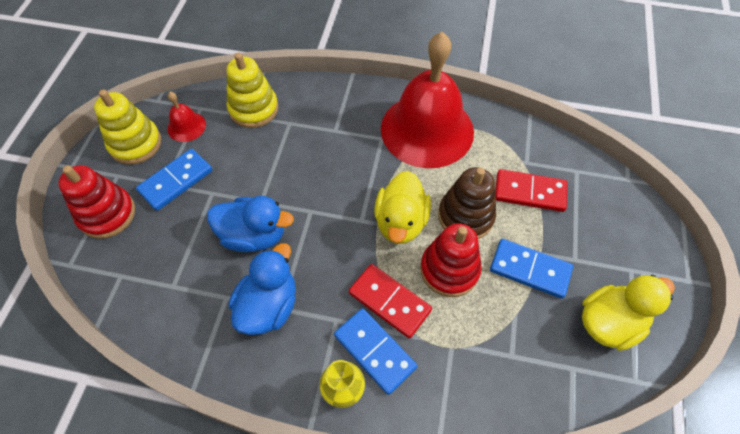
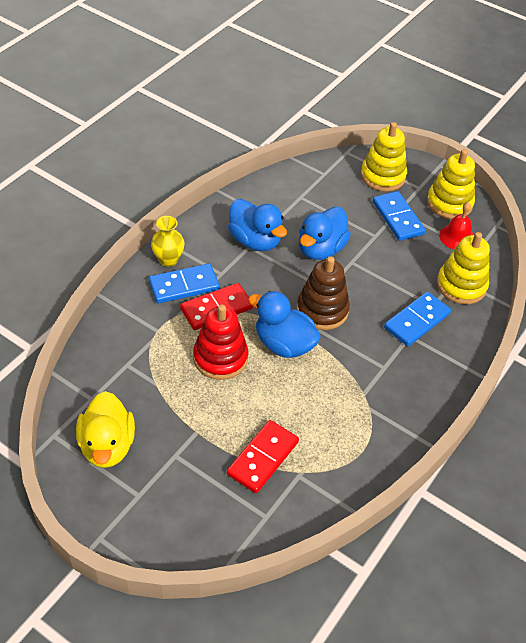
camera: 110 degrees right, 10 degrees down
red stacking toy [58,165,135,239] -> yellow stacking toy [361,122,407,192]
yellow duck [374,171,431,244] -> blue duck [248,291,321,358]
red bell [381,32,474,168] -> none
brown stacking toy [438,167,496,239] -> brown stacking toy moved to [297,256,350,330]
blue domino [490,239,573,299] -> blue domino moved to [384,292,451,346]

